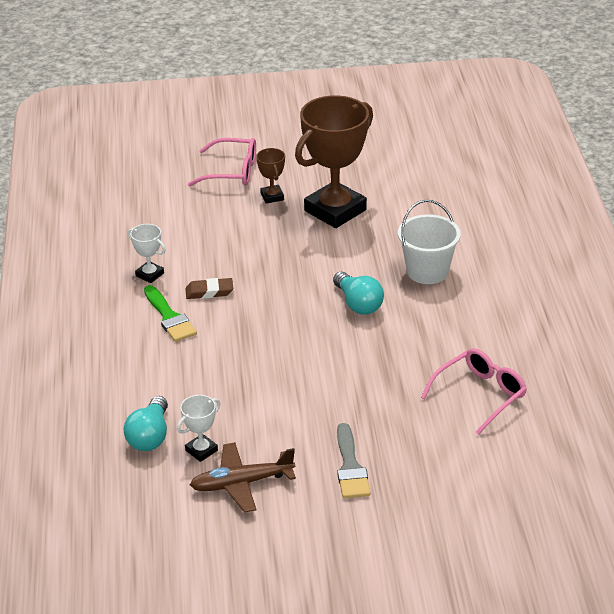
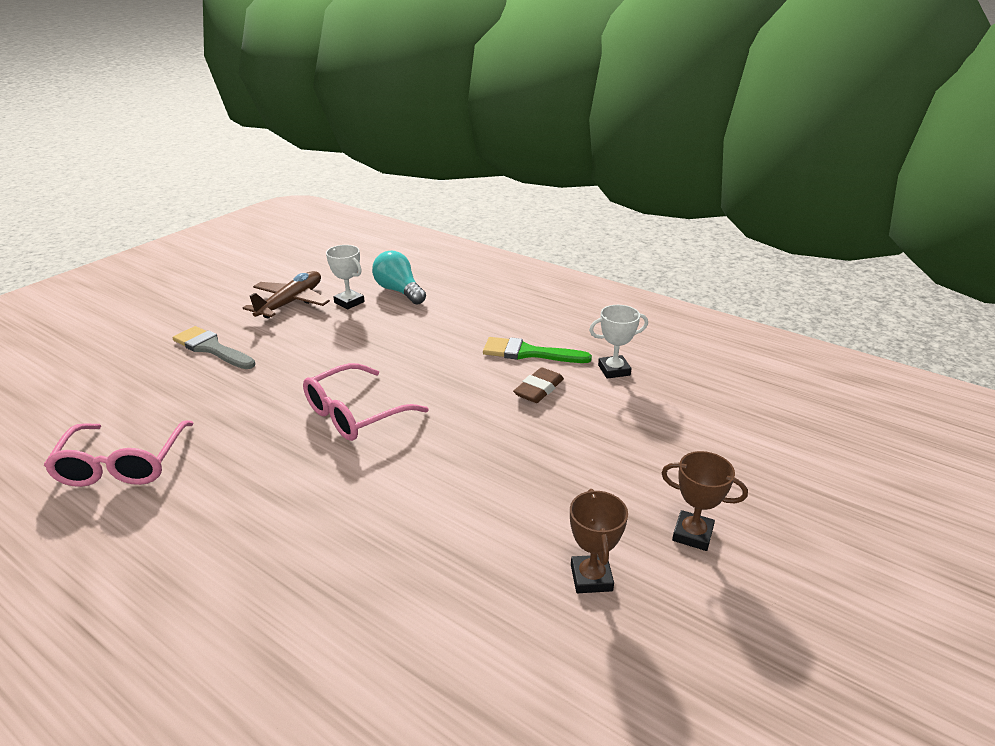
camera: 130 degrees right, 5 degrees down
white trophy [177,395,220,462] -> white trophy turned 45 degrees counterclockwise [326,245,365,309]
pink glasses [188,138,256,186] -> pink glasses moved to [303,363,429,441]
brown trophy [295,95,373,228] -> brown trophy [570,489,628,593], size x0.44
turquoise light bulb [333,272,384,315] -> none
white bucket [398,200,461,284] -> none

